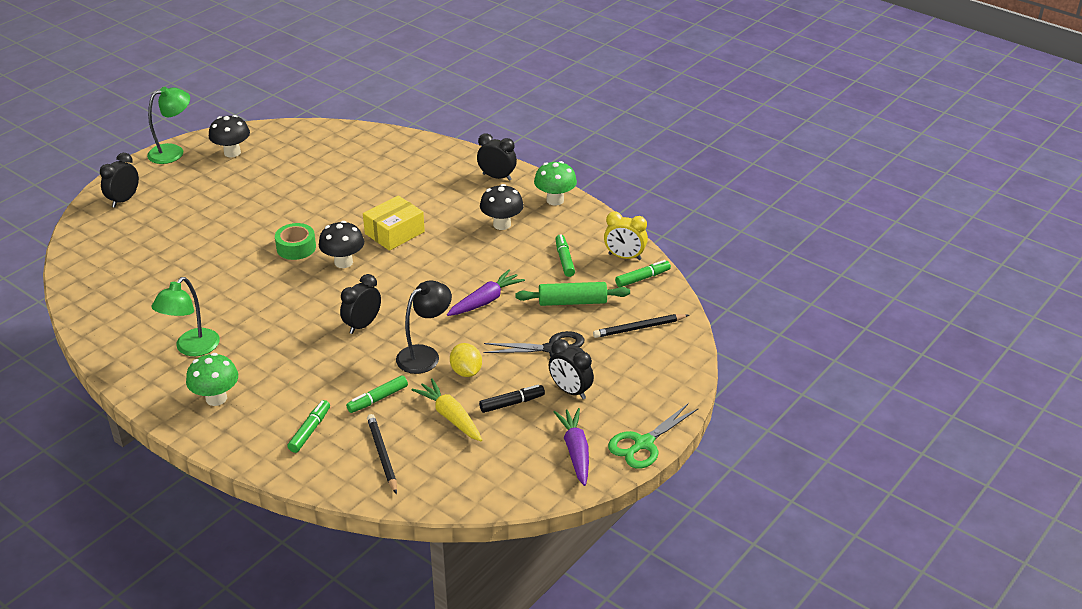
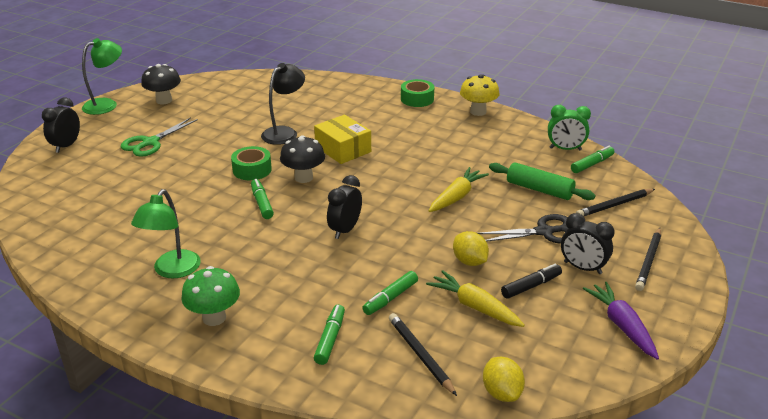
camera: 10 degrees left, 5 degrees down
yellow box [363,195,425,251] -> yellow box turned 75 degrees counterclockwise [314,115,371,164]
black lamp [396,281,452,374] -> black lamp moved to [261,63,305,145]
purple carrot [447,269,525,316] -> yellow carrot [429,167,489,212]
black clock [477,133,517,181] -> green tape [401,79,434,107]
black mushroom [480,184,524,230] -> none
green rolling pin [515,282,630,306] -> green rolling pin turned 45 degrees clockwise [489,162,596,200]
green mushroom [534,161,577,205] -> yellow mushroom [460,74,499,116]
green marker [556,234,575,277] -> green marker moved to [251,179,274,219]
yellow clock [604,212,648,260] -> green clock [548,105,591,150]
green scissors [608,403,699,469] -> green scissors moved to [120,117,198,157]
none -> yellow lemon [483,357,525,402]
none -> black pencil [635,228,661,291]

